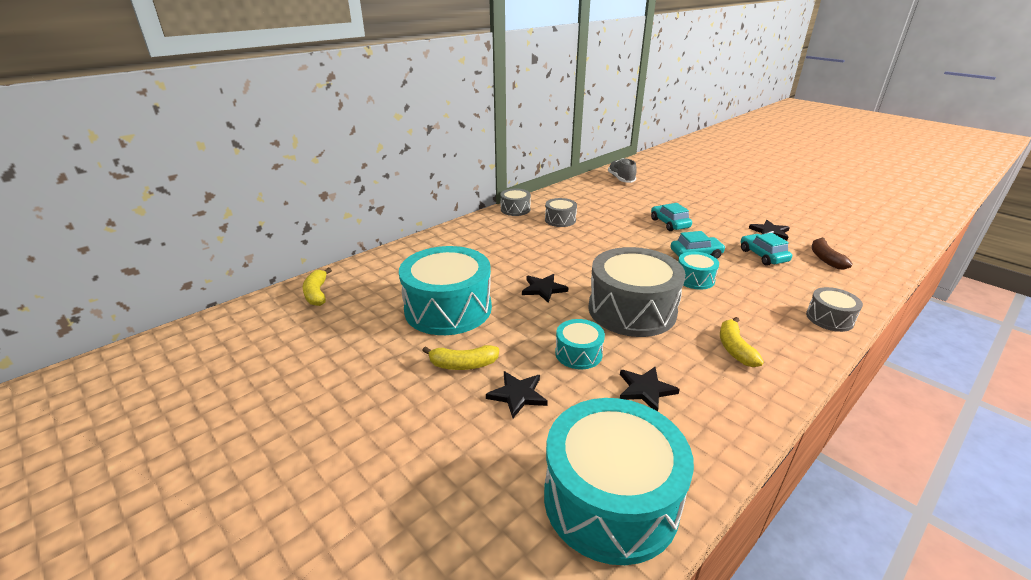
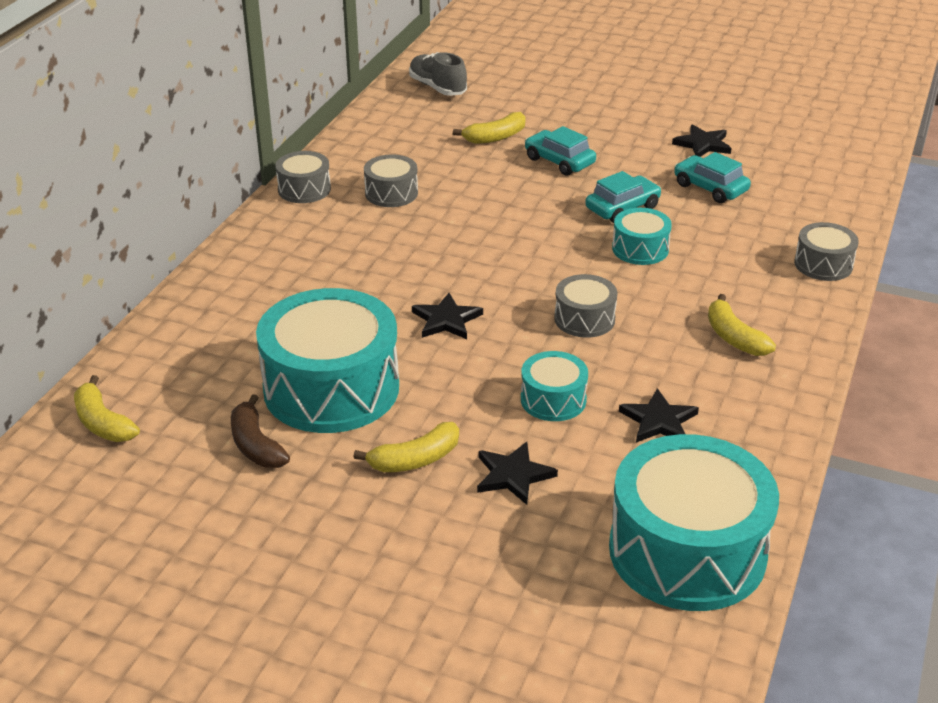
camera: 25 degrees left, 5 degrees up
grey drum [588,247,686,337] -> grey drum [554,274,618,338], size x0.48
brown banana [811,237,852,269] -> brown banana moved to [231,394,290,468]
none -> yellow banana [453,112,526,144]

